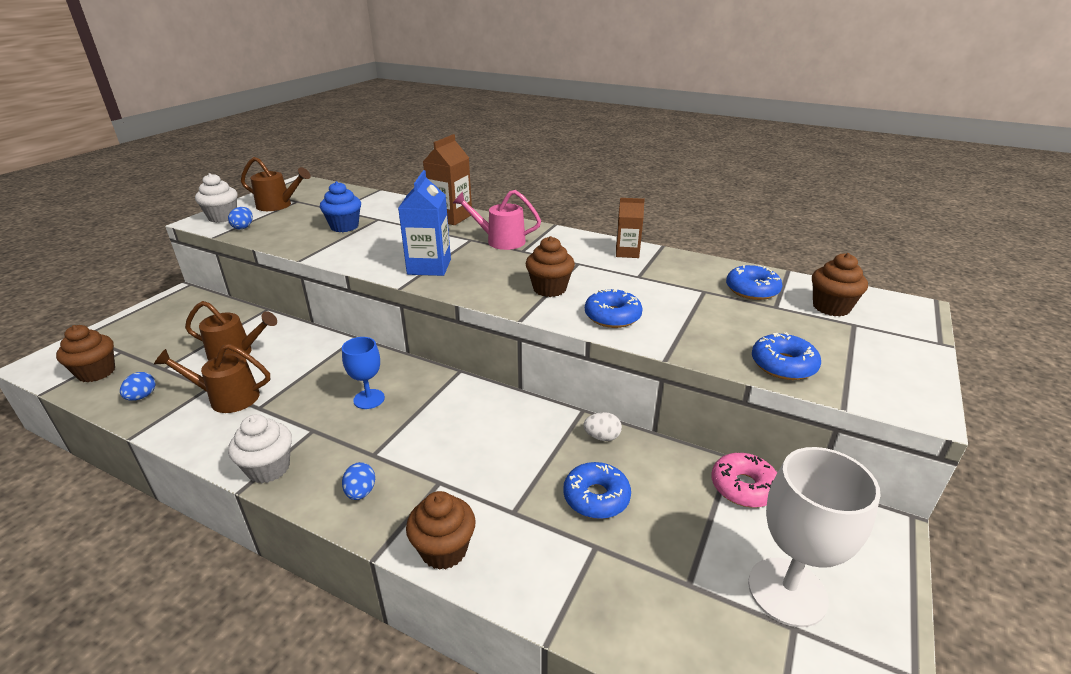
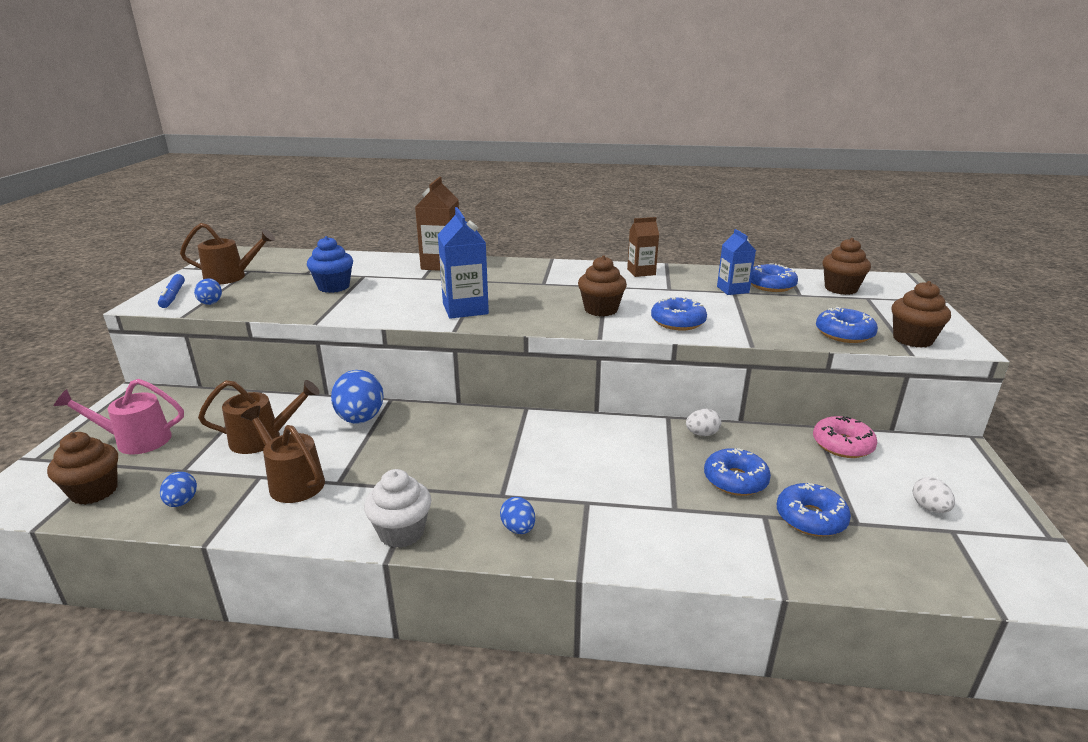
camera: 20 degrees left, 5 degrees down
brown watering can [154,344,270,413] -> brown watering can turned 60 degrees clockwise [241,406,325,503]
white cupcake [195,173,238,223] -> blue marker [158,274,185,308]
blue goblet [342,337,385,409] -> none
brown cupcake [406,491,476,570] -> brown cupcake moved to [891,281,951,348]
pink watering can [453,190,541,250] -> pink watering can moved to [54,379,184,454]
white goblet [748,447,881,627] -> white egg [913,477,955,513]
none -> blue egg [331,370,383,423]
none -> blue carton [717,229,756,295]
none -> blue donut [777,483,851,537]

